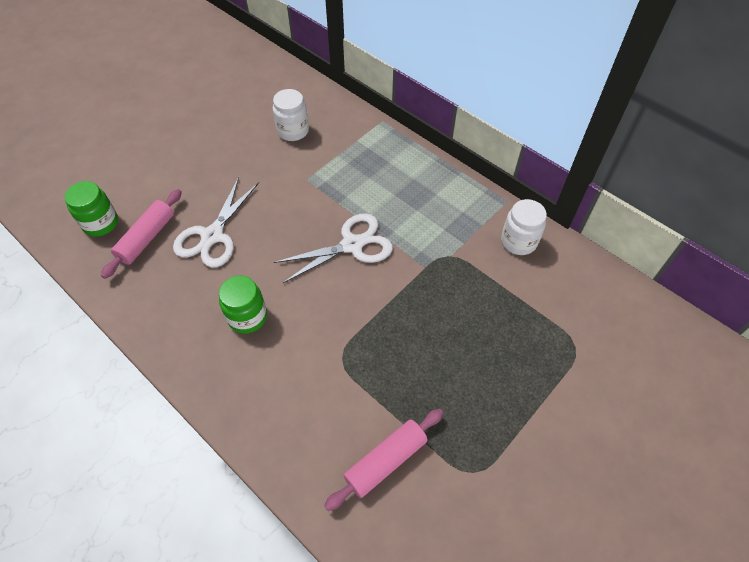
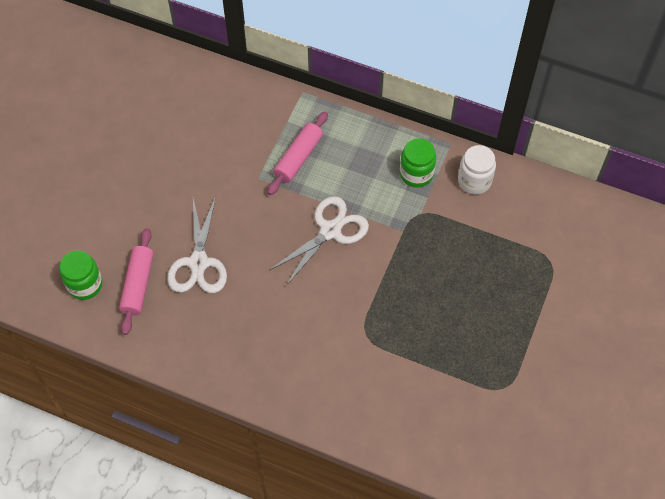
camera: 20 degrees left, 5 degrees up
green jar [219,276,267,334] -> green jar moved to [400,138,436,188]
white jar [273,89,309,141] -> none
pink rolling pin [324,409,443,511] -> pink rolling pin moved to [267,112,328,195]

